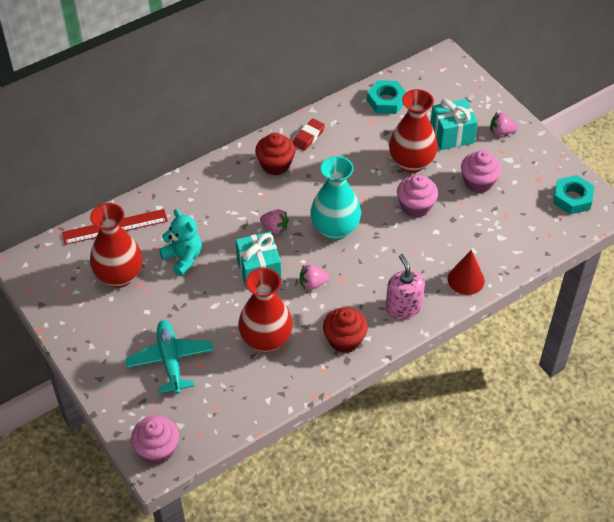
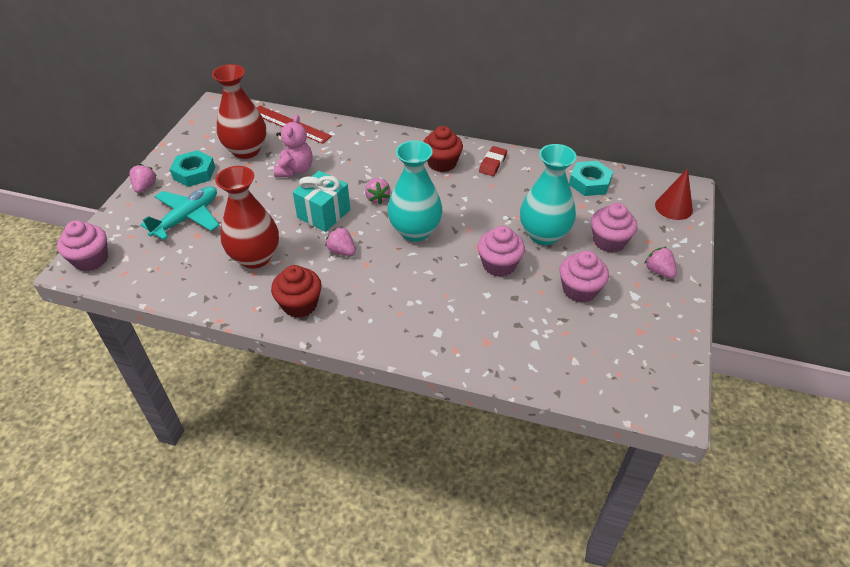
camera: 50 degrees right, 5 degrees down
turquoise teddy bear [159,209,202,276] -> pink teddy bear [274,115,313,177]
red eraser [293,119,325,151] -> red eraser turned 60 degrees counterclockwise [479,146,507,176]
pink soap dispenser [386,254,425,319] -> none
red vase [389,89,438,173] -> turquoise vase [520,144,577,245]
turquoise gift [430,99,478,150] -> pink cupcake [591,203,637,253]
red cone [448,250,485,295] -> red cone moved to [655,169,693,220]
turquoise nut [553,175,594,215] -> turquoise nut moved to [170,150,215,187]
none -> pink strawberry [129,164,157,193]

